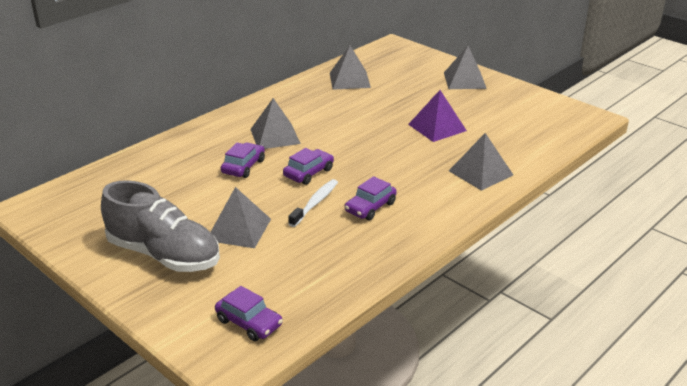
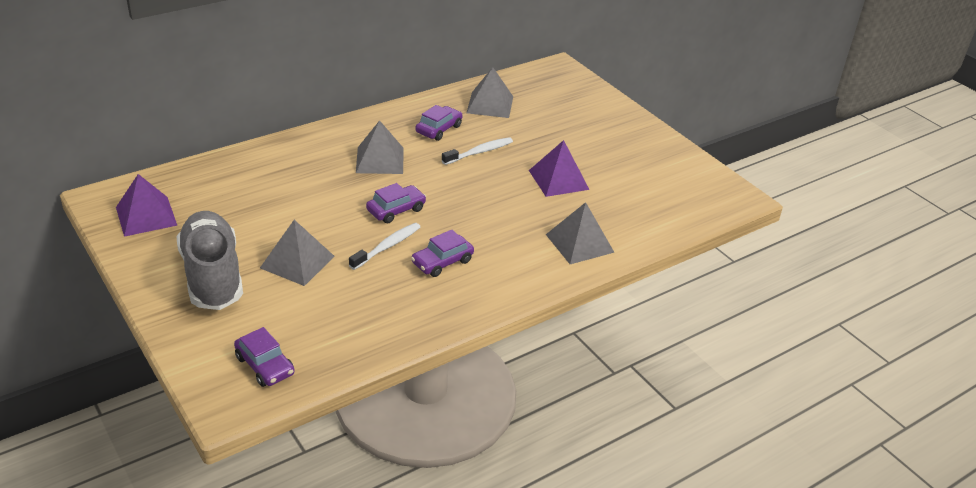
camera: 10 degrees right, 5 degrees up
grey shoe [101,180,220,272] -> grey shoe turned 150 degrees counterclockwise [176,211,243,310]
purple car [221,143,265,178] -> purple car moved to [415,105,463,141]
grey pyramid [444,46,487,89] -> none
none -> purple pyramid [116,174,177,237]
none -> white toothbrush [442,137,513,165]

